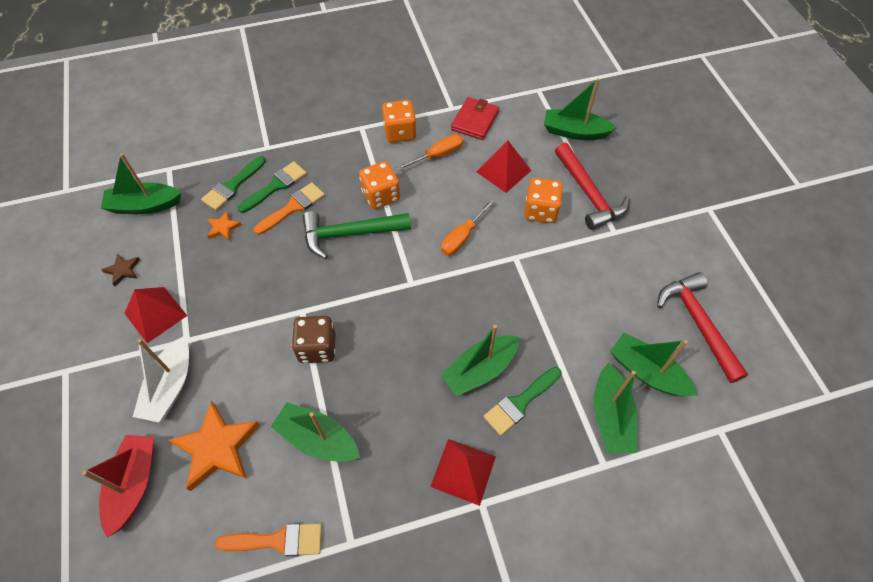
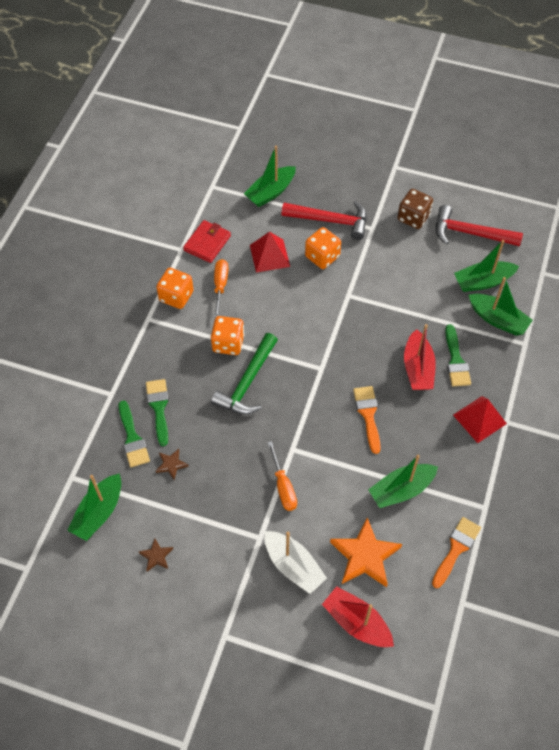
camera: 55 degrees left, 0 degrees up
red pyramid [124,287,187,343] -> none
orange star [207,211,242,241] -> brown star [156,449,189,480]
orange brush [254,182,325,235] -> orange brush moved to [353,386,381,454]
brown dice [292,316,335,363] -> brown dice moved to [398,189,433,229]
green boat [440,325,519,396] -> red boat [404,324,436,390]
orange screwdriver [441,199,495,256] -> orange screwdriver moved to [267,441,297,511]
red wallet [451,97,499,140] -> red wallet turned 60 degrees clockwise [183,220,231,263]

